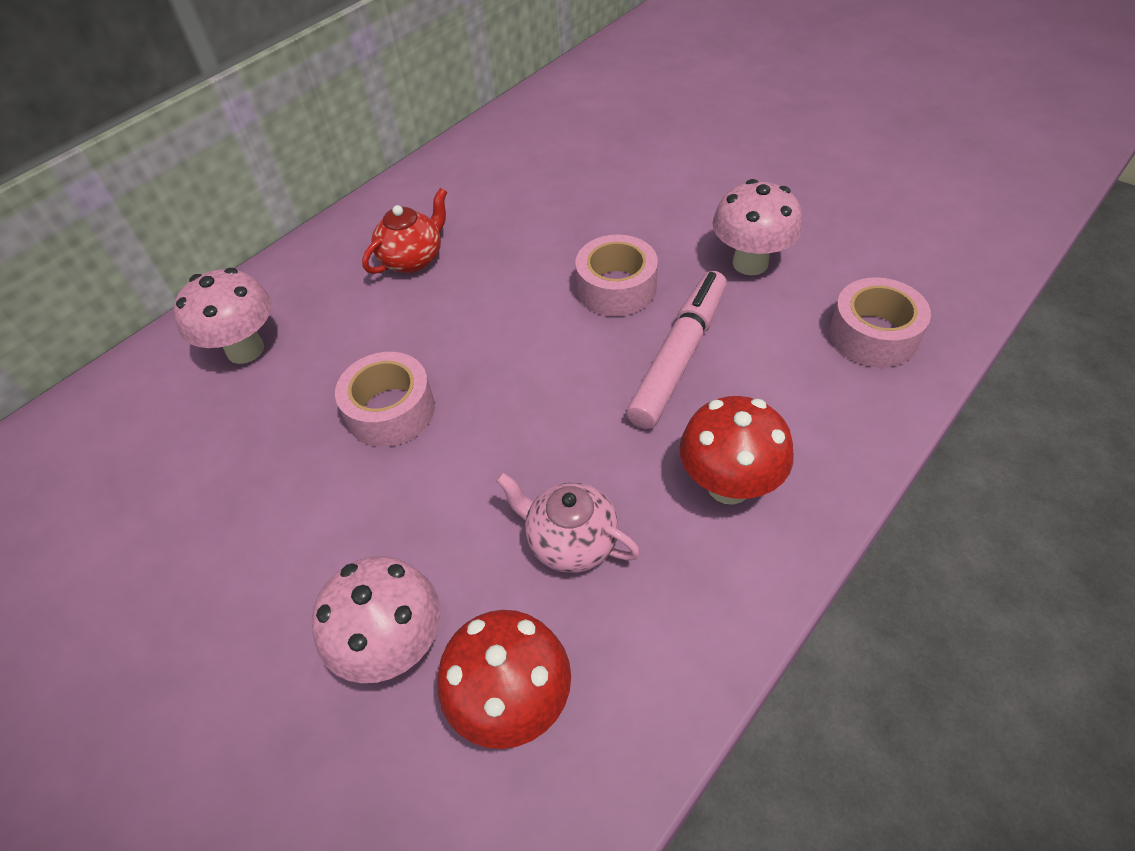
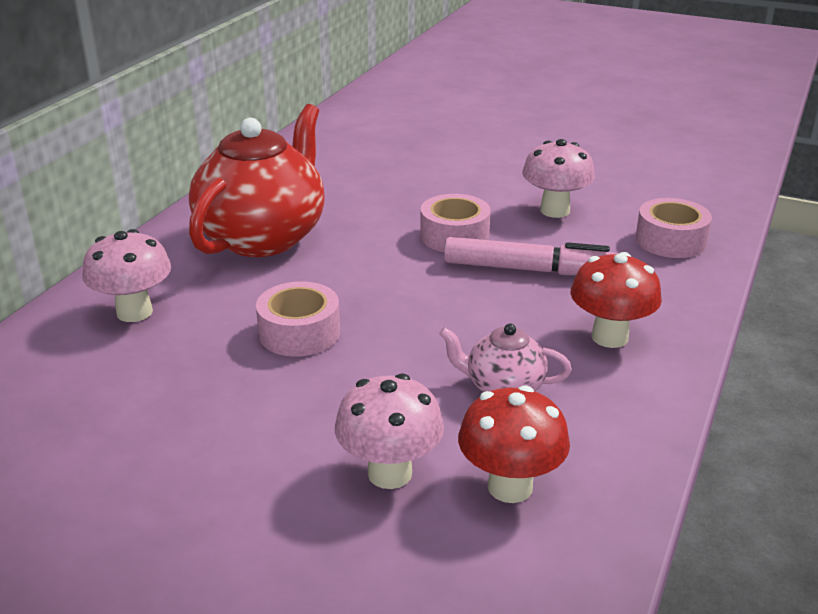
camera: 20 degrees left, 20 degrees down
red teapot [362,188,447,274] -> red teapot [189,104,325,257], size x2.12
pink marker [626,271,727,429] -> pink marker turned 90 degrees clockwise [444,237,618,275]

